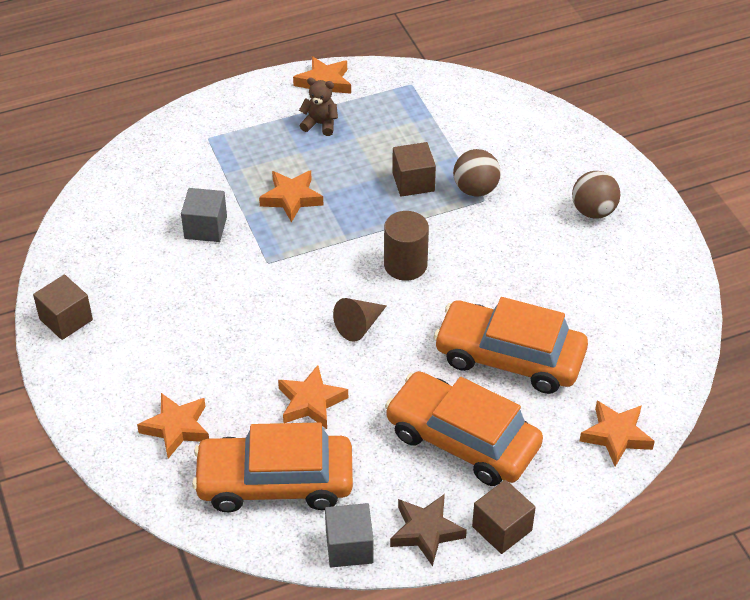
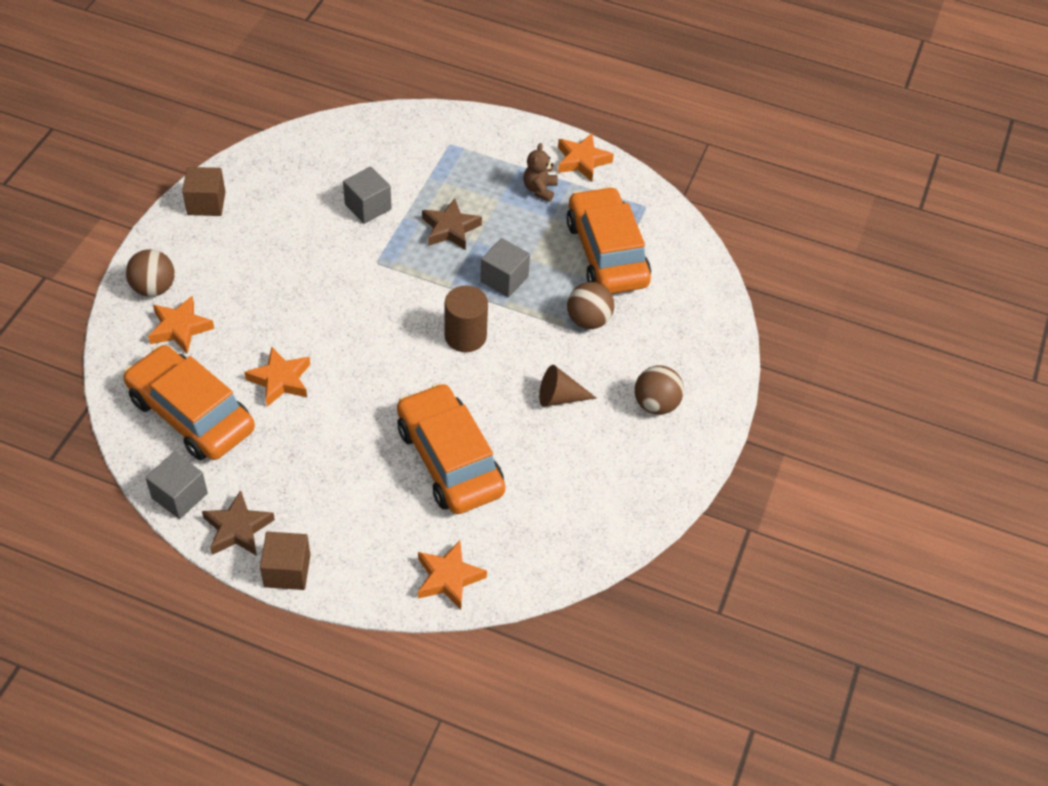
camera: 40 degrees right, 5 degrees up
orange star [259,170,323,222] -> brown star [422,198,482,250]
brown teddy bear [299,78,338,136] -> brown teddy bear turned 135 degrees counterclockwise [523,143,558,202]
brown cone [333,298,387,342] -> brown cone moved to [539,365,596,407]
orange car [385,371,543,486] -> orange car moved to [566,186,651,294]
brown cube [392,142,436,197] -> none
none -> brown ball [126,249,175,297]
none -> grey cube [480,238,530,297]

